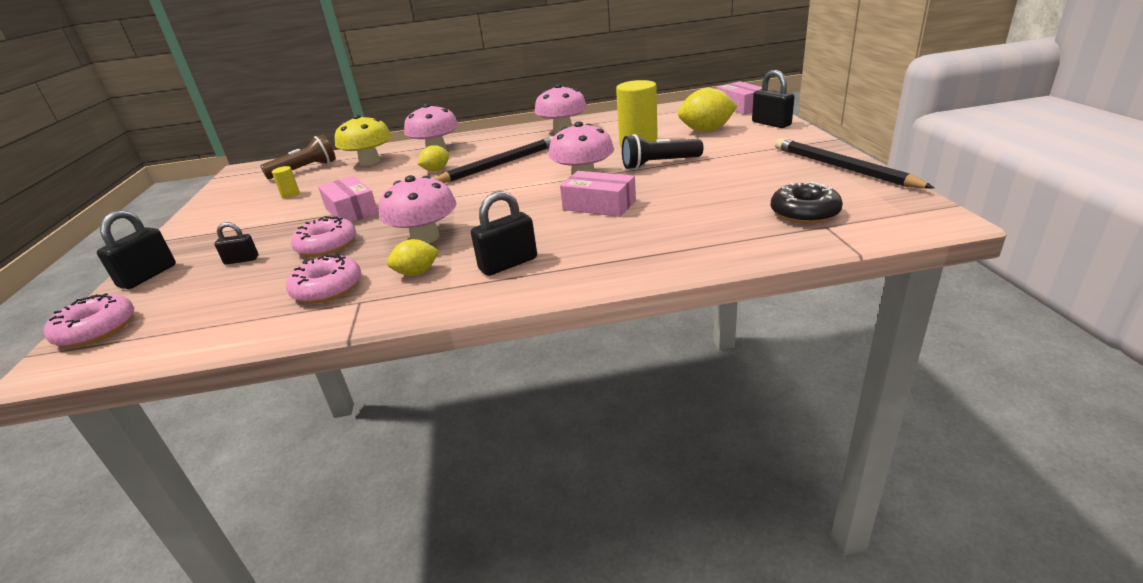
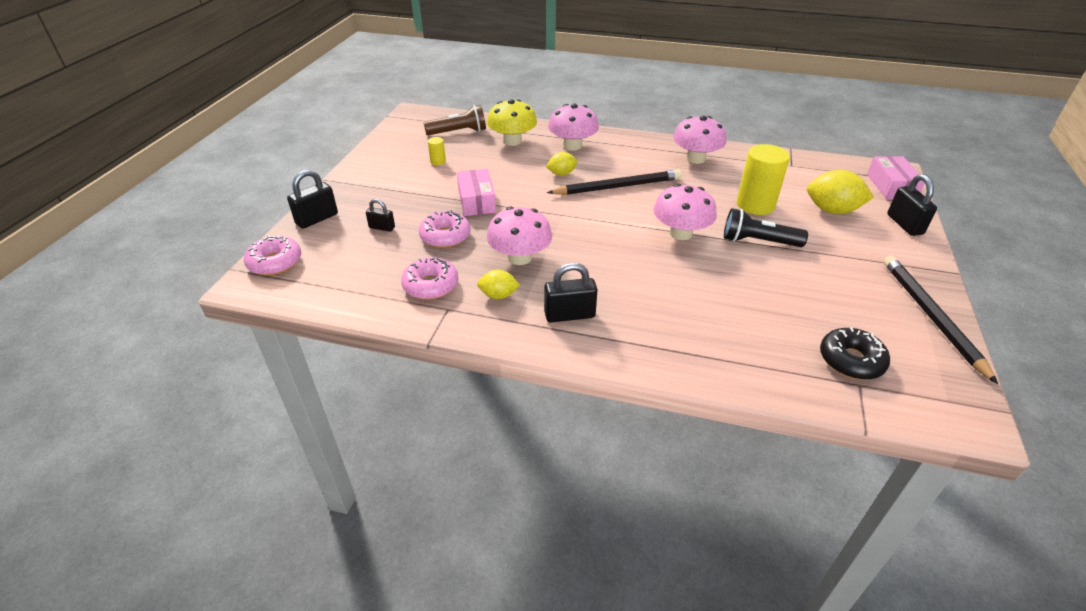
camera: 20 degrees right, 10 degrees up
pink box [560,171,636,217] -> none

